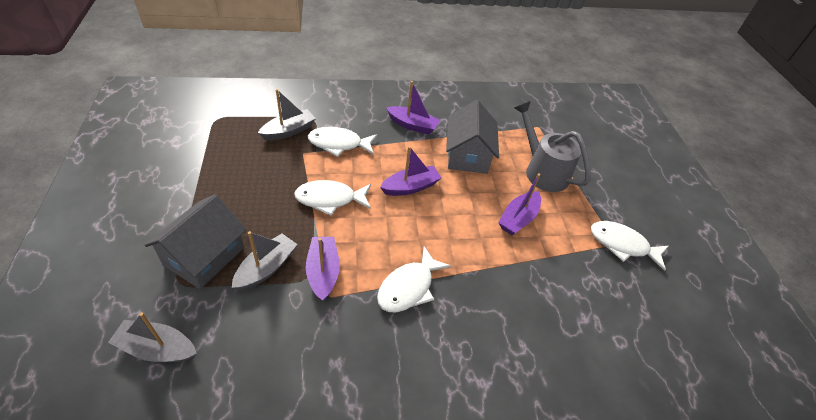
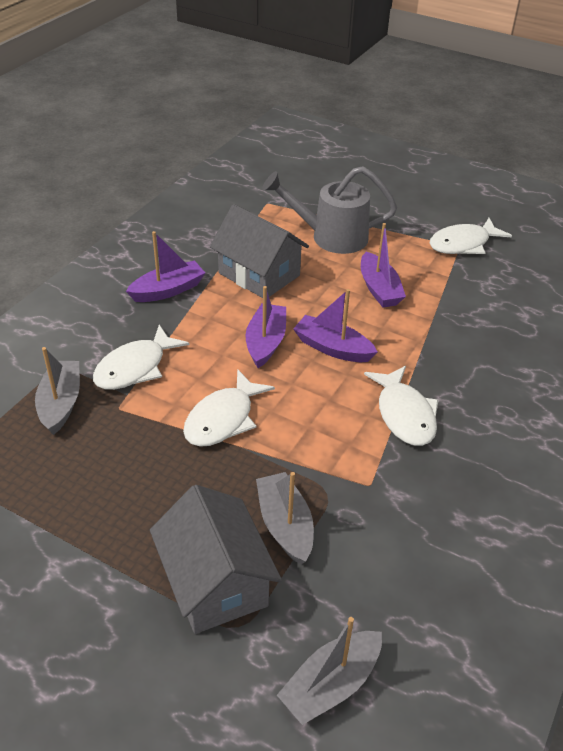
camera: 50 degrees left, 5 degrees down
purple boat [306,237,340,301] -> purple boat moved to [293,289,377,362]

